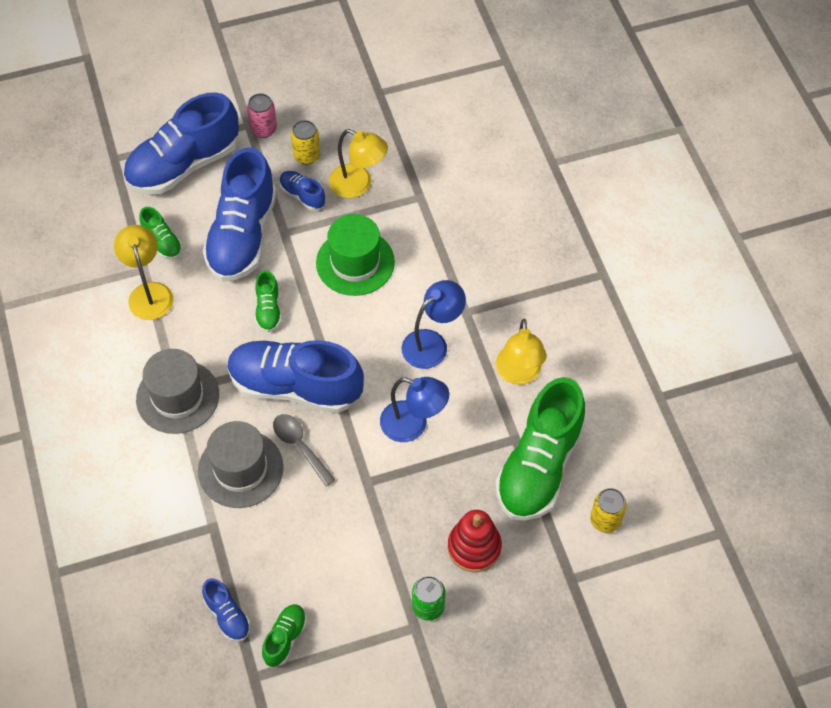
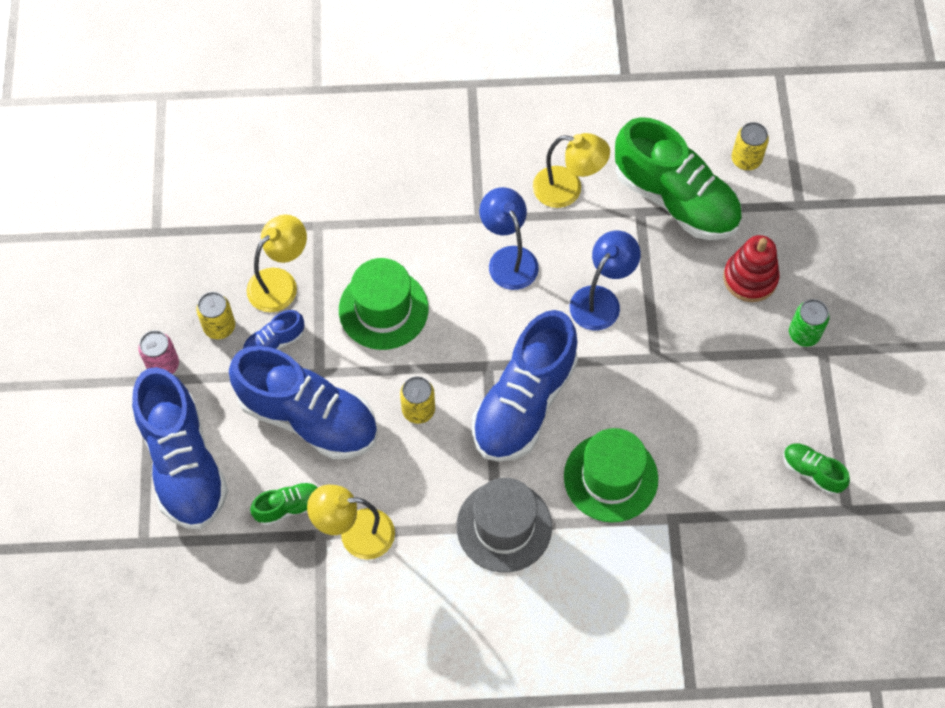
camera: 75 degrees left, 5 degrees up
grey hat [198,421,284,508] -> green hat [564,428,658,523]
blue shoe [202,578,251,642] -> none
green shoe [255,270,282,332] -> yellow can [400,376,435,424]
grey spoon [273,414,336,486] -> none

